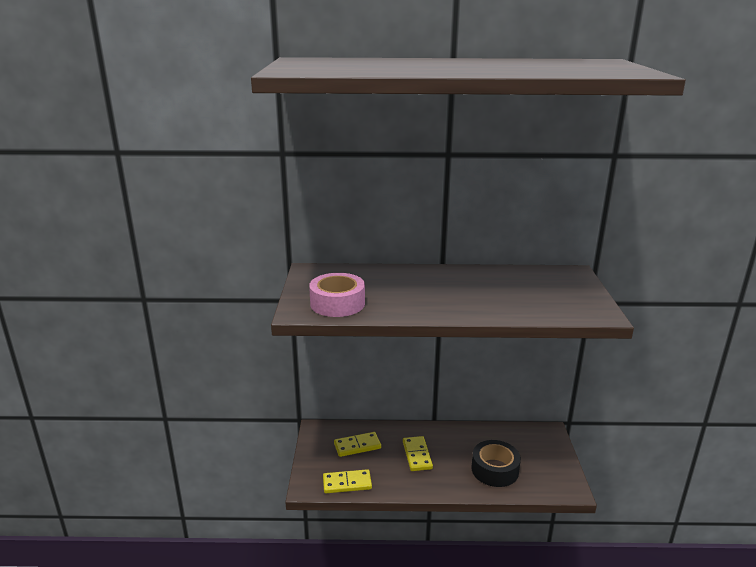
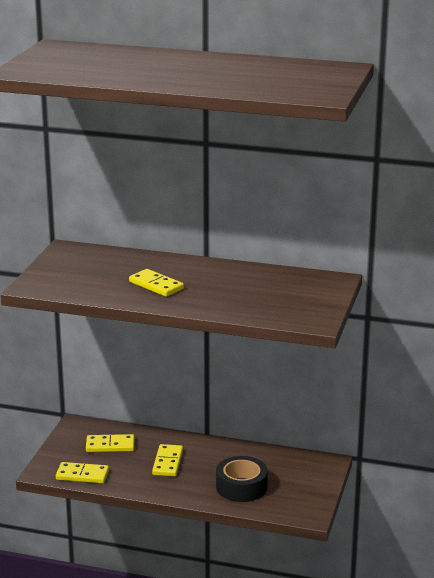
camera: 15 degrees right, 0 degrees up
pink tape [309,273,365,317] -> none
none -> yellow domino [129,269,184,297]

